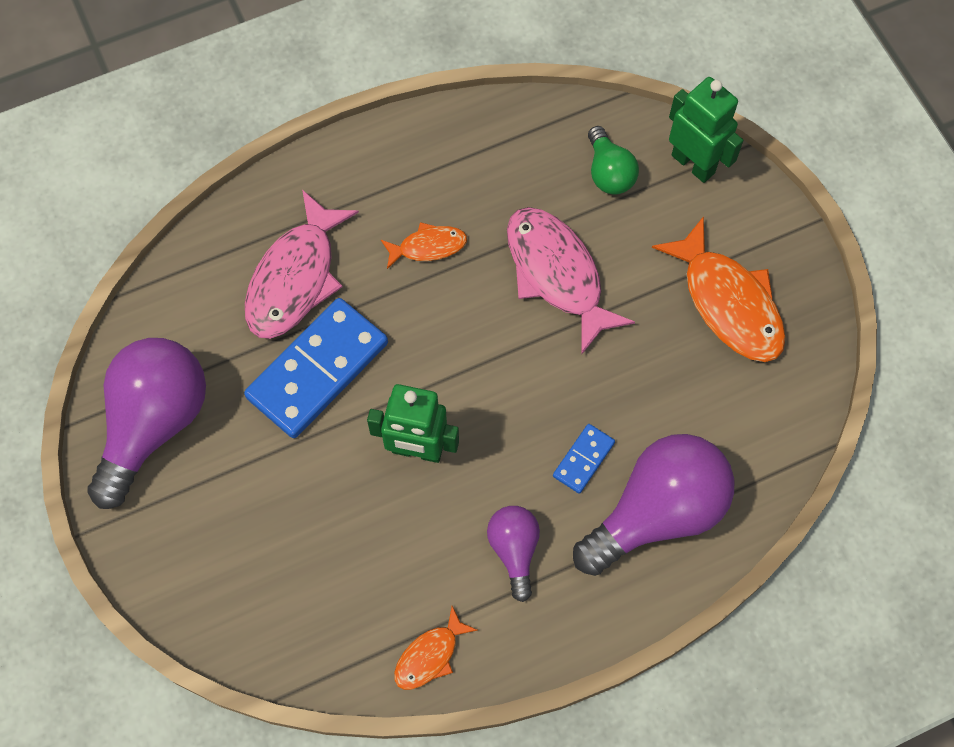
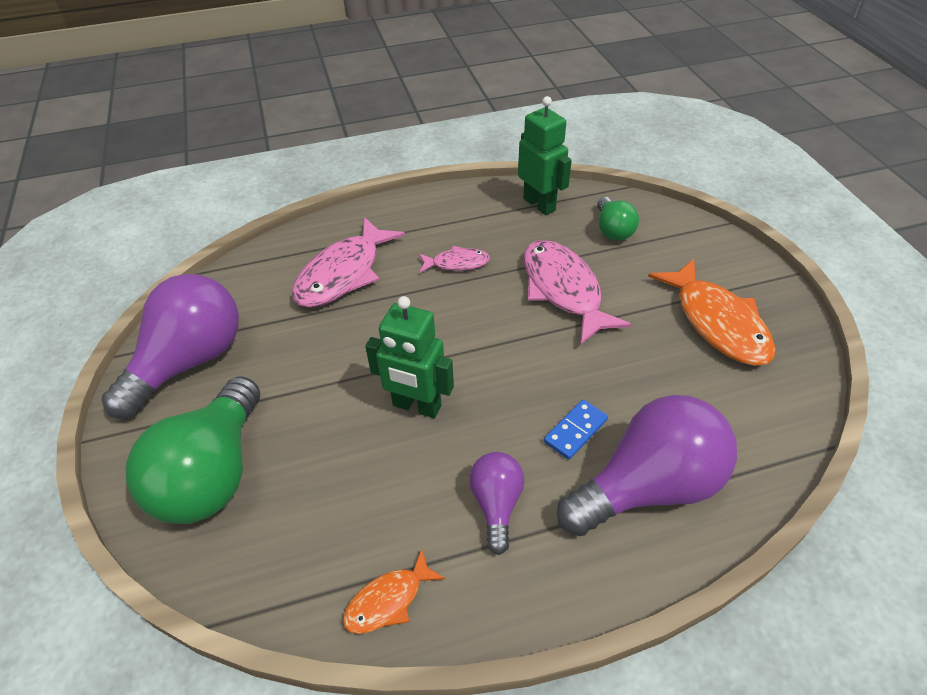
camera: 10 degrees right, 20 degrees down
blue domino [244,298,388,438] -> none
orange fish [381,222,467,269] -> pink fish [419,246,490,273]
green robot [669,77,743,183] -> green robot moved to [518,96,572,215]
none -> green light bulb [125,376,260,524]

